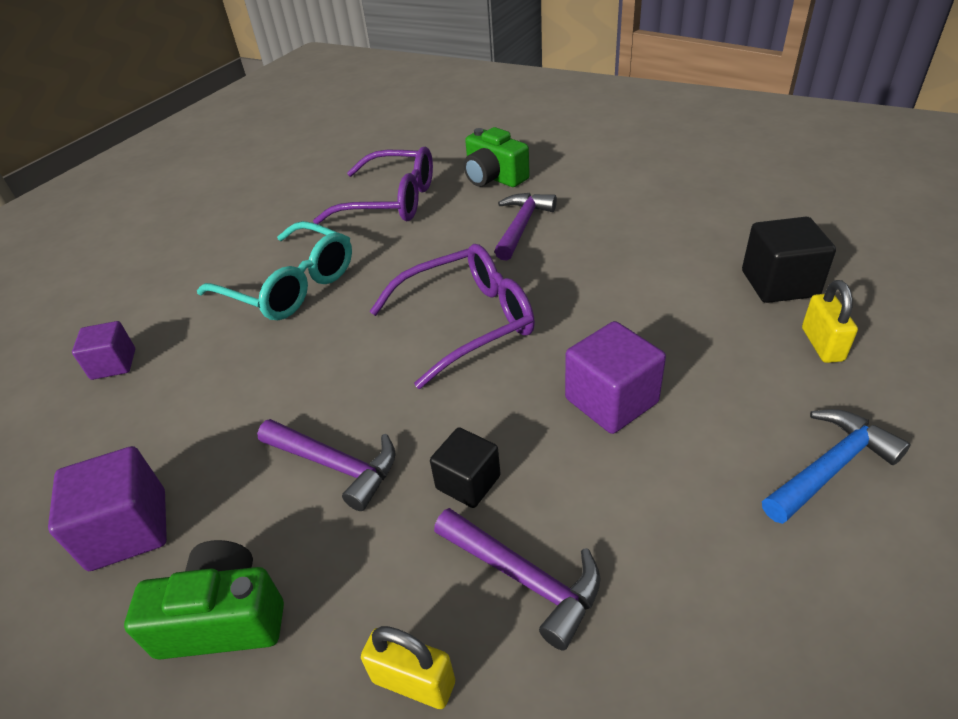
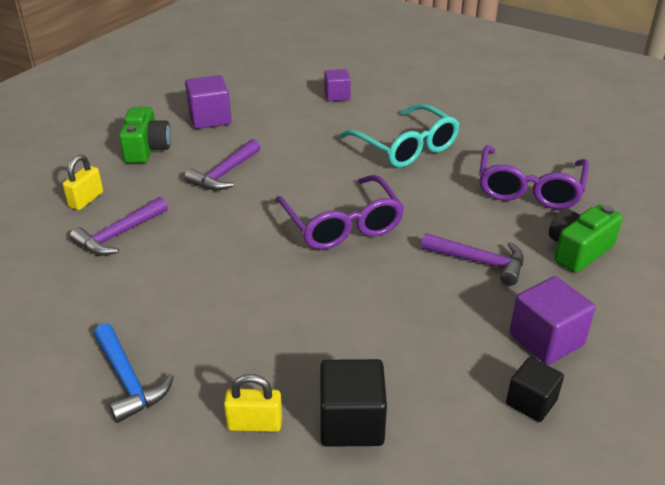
camera: 90 degrees right, 5 degrees down
turquoise glasses [197,221,352,320] -> turquoise glasses turned 75 degrees counterclockwise [339,104,459,168]
black cube [430,427,501,508] -> black cube moved to [506,357,564,422]
purple cube [565,321,666,434] -> purple cube moved to [509,276,595,365]

